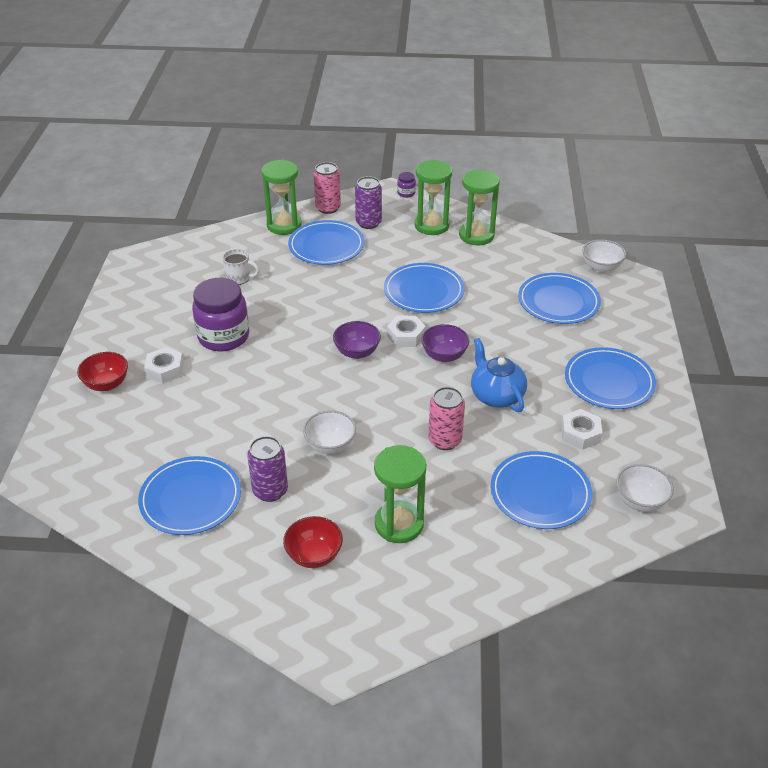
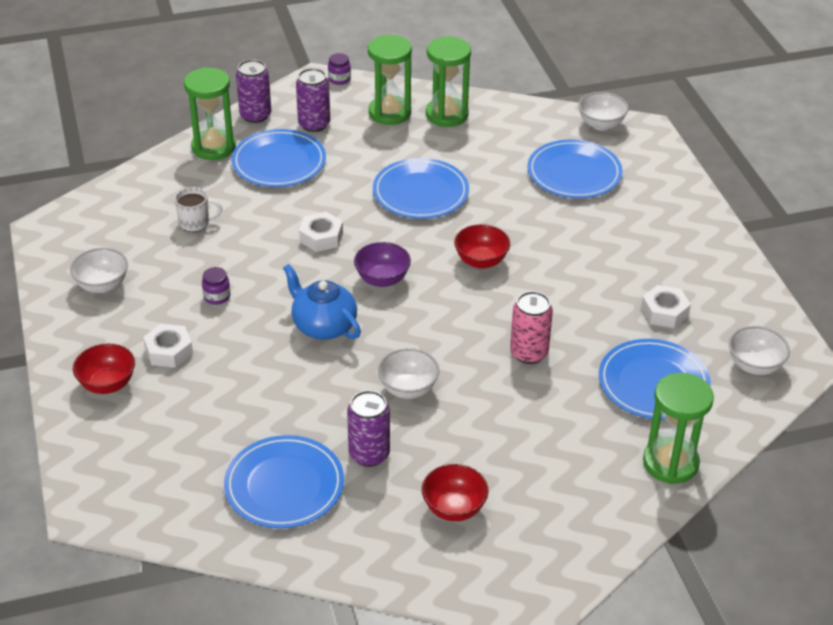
camera: 20 degrees left, 0 degrees up
purple jar [192,278,249,351] -> purple jar [202,267,230,305], size x0.42
pink can [314,162,341,214] -> purple can [236,59,271,123]
green hourglass [374,445,426,543] -> green hourglass moved to [643,373,714,484]
white nut [387,316,426,347] -> white nut moved to [299,212,343,252]
purple bowl [421,324,469,362] -> red bowl [454,224,510,269]
blue teapot [471,338,527,412] -> blue teapot moved to [283,264,361,340]
blue plate [565,347,656,409] -> none
none -> white bowl [70,248,128,293]

